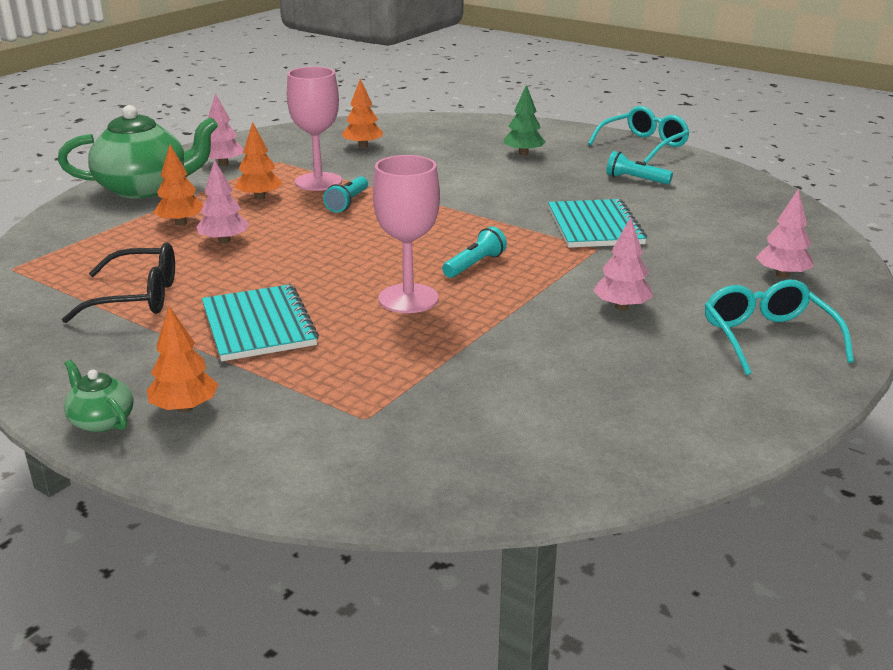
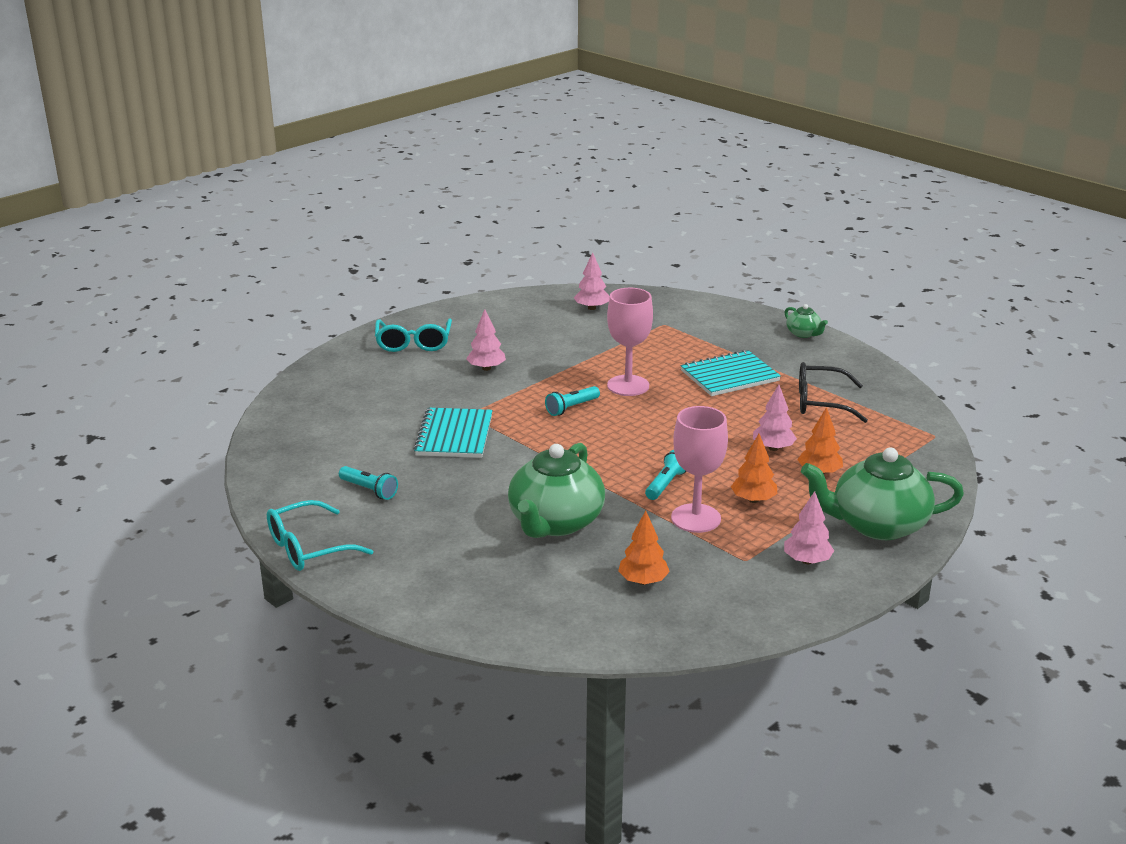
camera: 170 degrees left, 0 degrees up
orange tree [147,306,218,413] -> none
turquoise notebook [202,284,319,361] -> turquoise notebook turned 75 degrees clockwise [681,350,781,396]
green tree [504,85,545,156] -> none
pink tree [756,188,814,278] -> pink tree moved to [574,252,610,310]
none -> green teapot [508,443,605,538]

